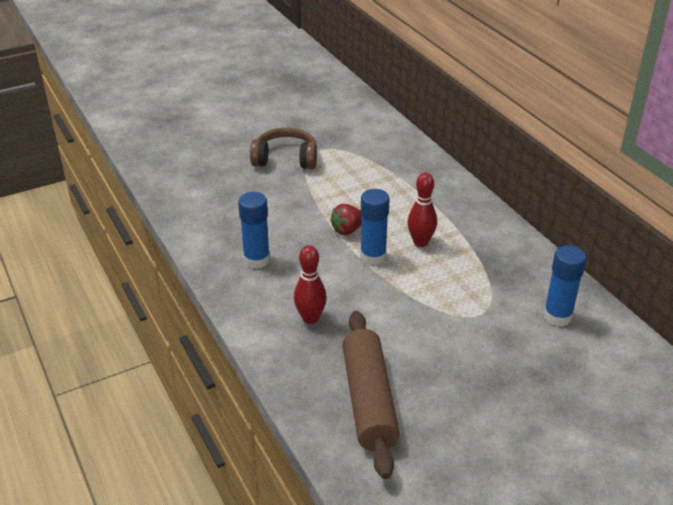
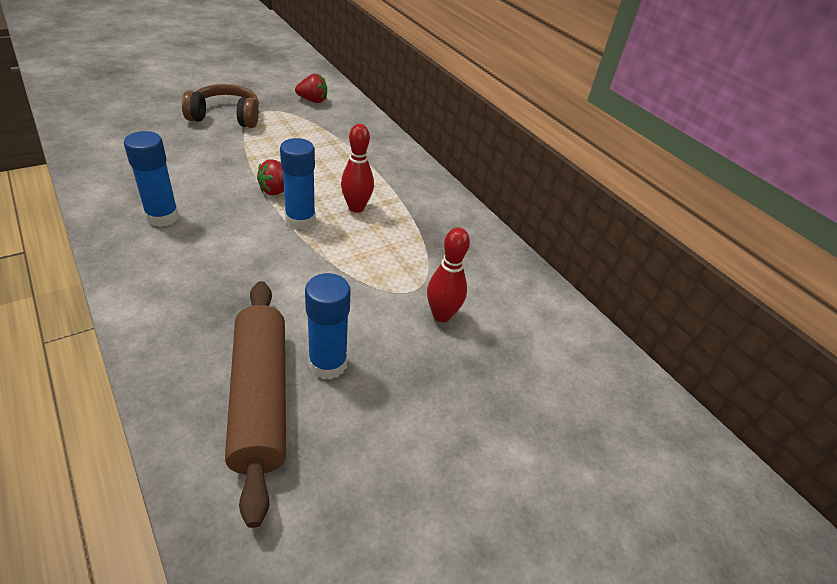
camera: 10 degrees left, 5 degrees up
red bowling pin [294,245,327,324] -> red bowling pin moved to [427,227,470,322]
blue glue stick [543,245,586,326] -> blue glue stick moved to [305,273,350,380]
none -> red strawberry [295,74,327,103]

